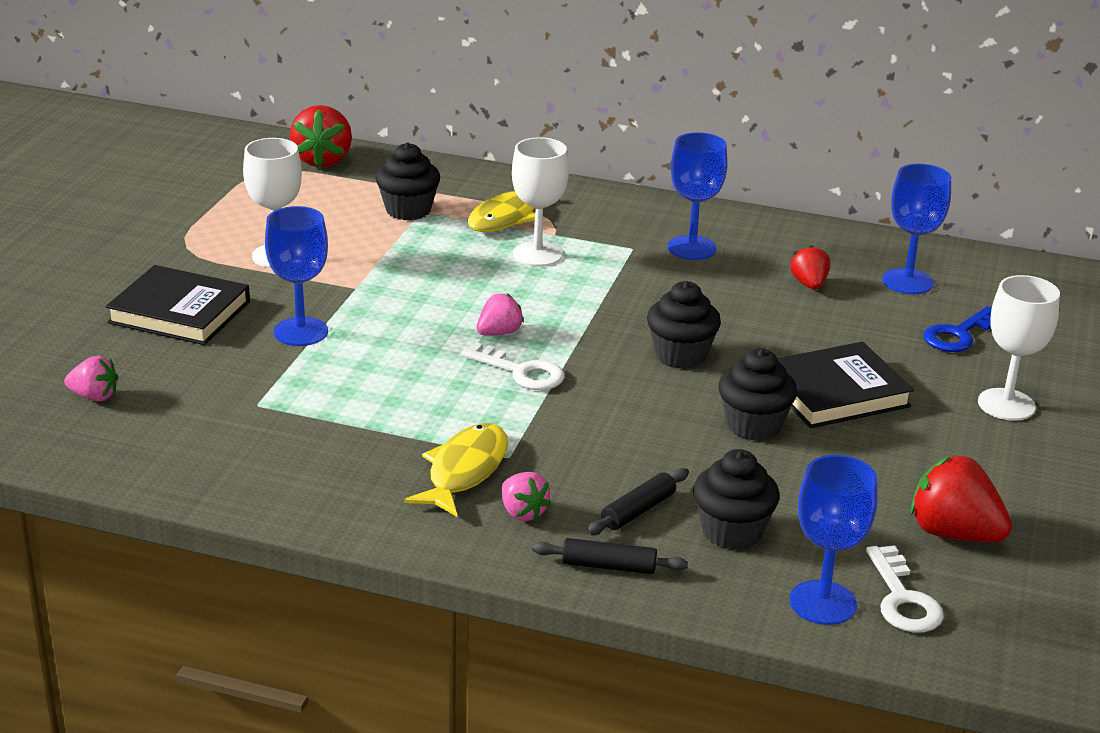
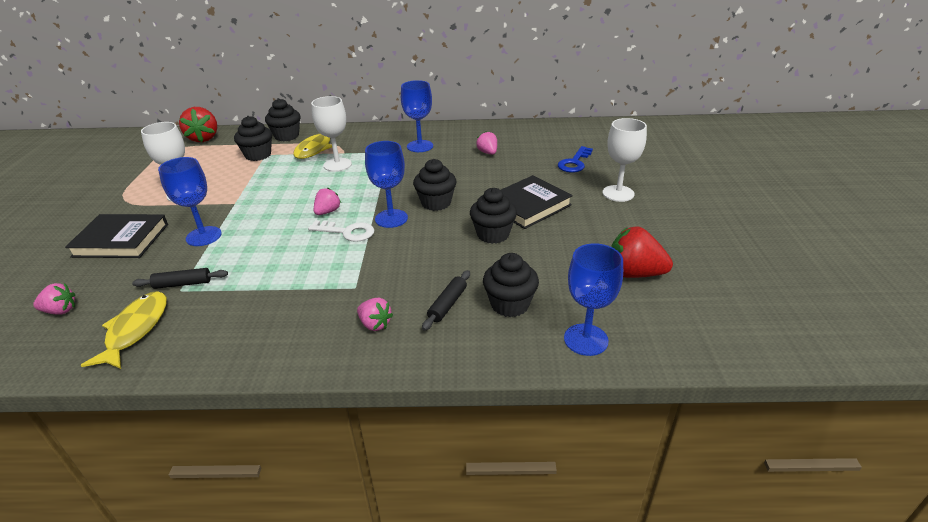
camera: 15 degrees left, 5 degrees up
yellow fish [404,423,508,517] -> yellow fish moved to [80,291,167,369]
black rolling pin [532,538,688,574] -> black rolling pin moved to [132,268,228,289]
red strawberry [790,245,830,290] -> pink strawberry [476,131,497,155]
white key [866,545,944,633] -> none
blue goblet [882,164,951,294] -> blue goblet moved to [365,141,408,228]
none -> black cupcake [265,98,301,141]

